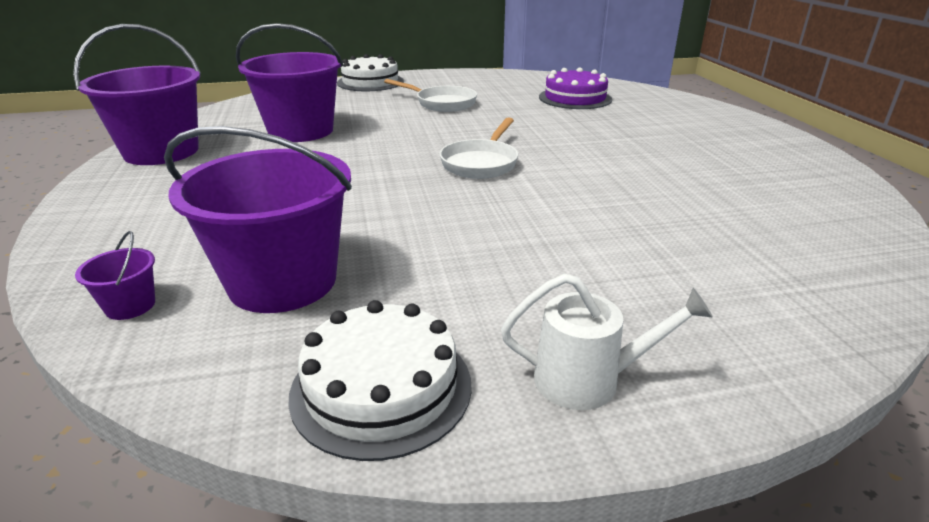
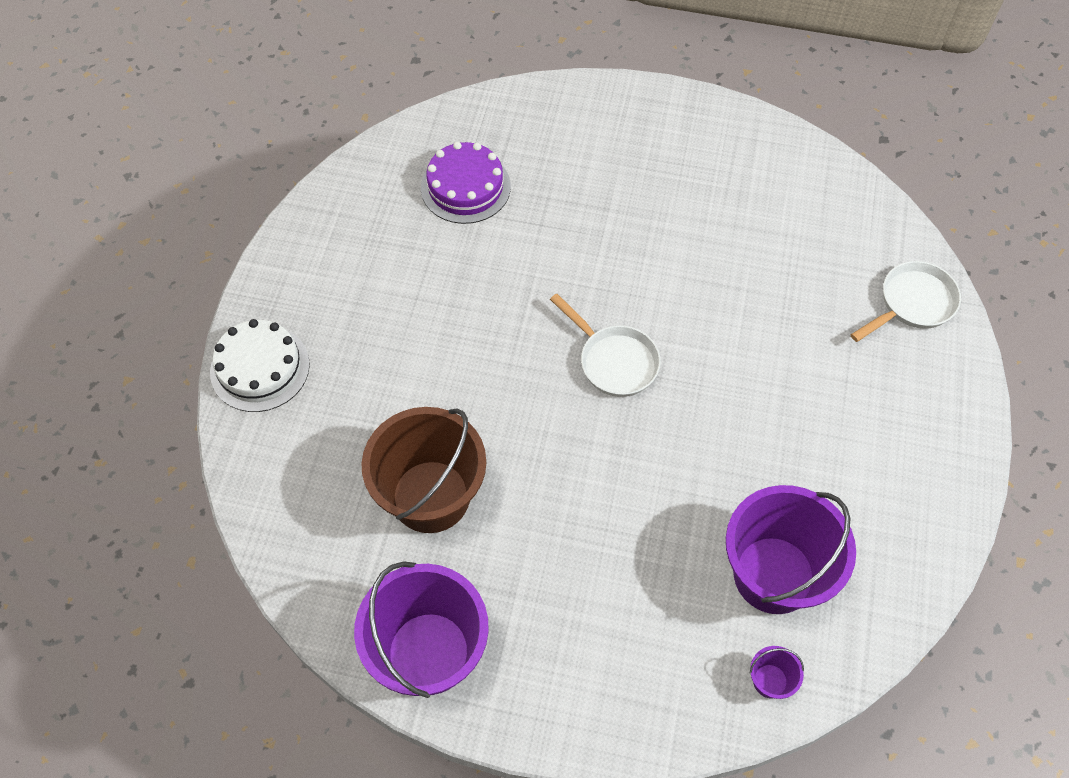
camera: 65 degrees left, 30 degrees up
purple bucket [236,23,343,142] -> brown bucket [362,407,486,533]
white cake [288,300,472,461] -> none
white pan [384,79,477,112] -> white pan moved to [851,261,961,342]
white watering can [501,274,713,410] -> none

